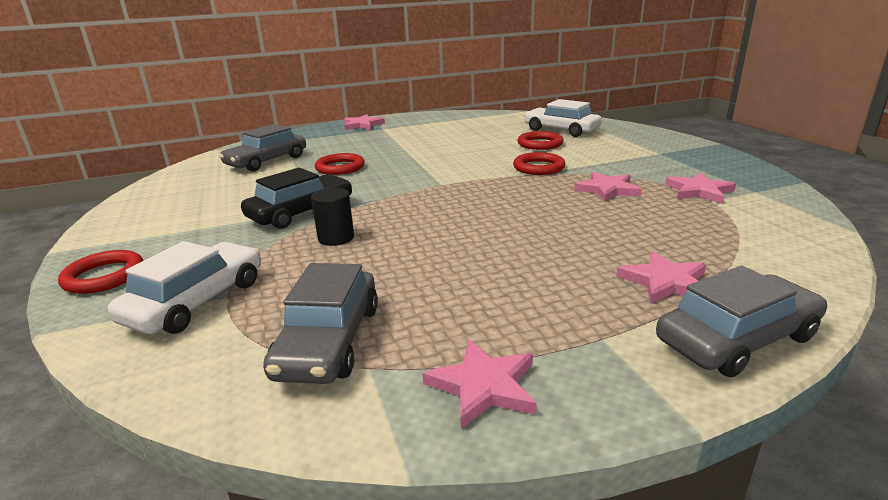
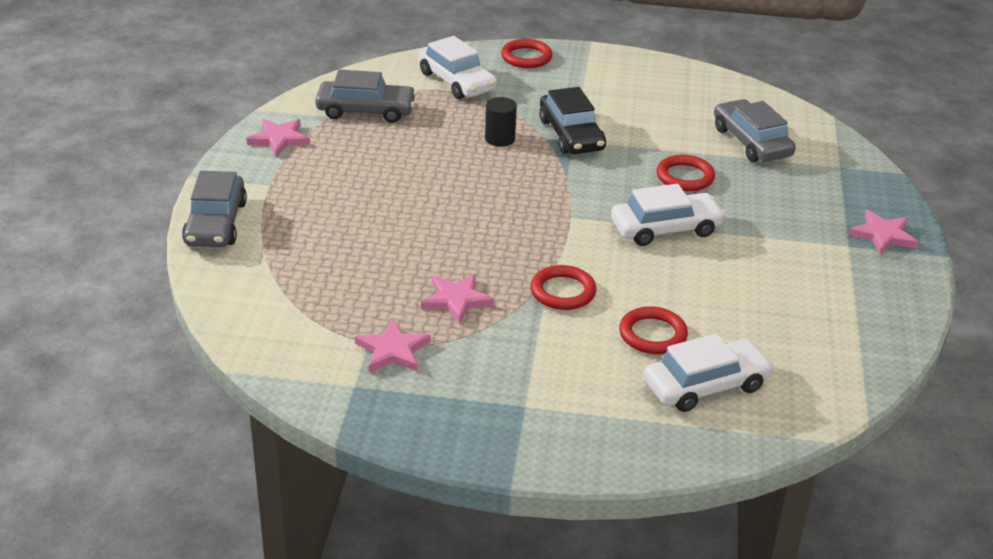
camera: 115 degrees right, 10 degrees up
grey car [263,263,378,384] -> grey car turned 150 degrees clockwise [315,70,417,123]
pink star [616,251,706,304] -> none
none -> white car [611,184,725,246]

